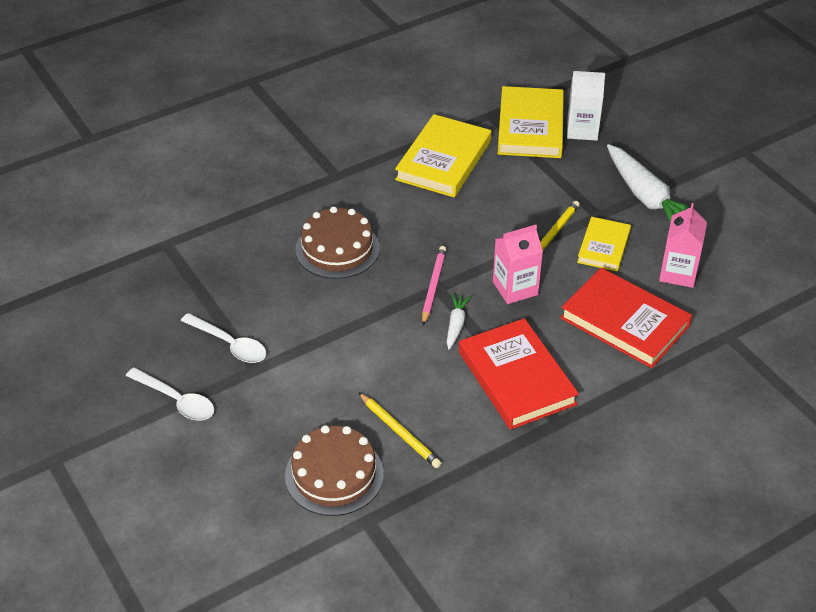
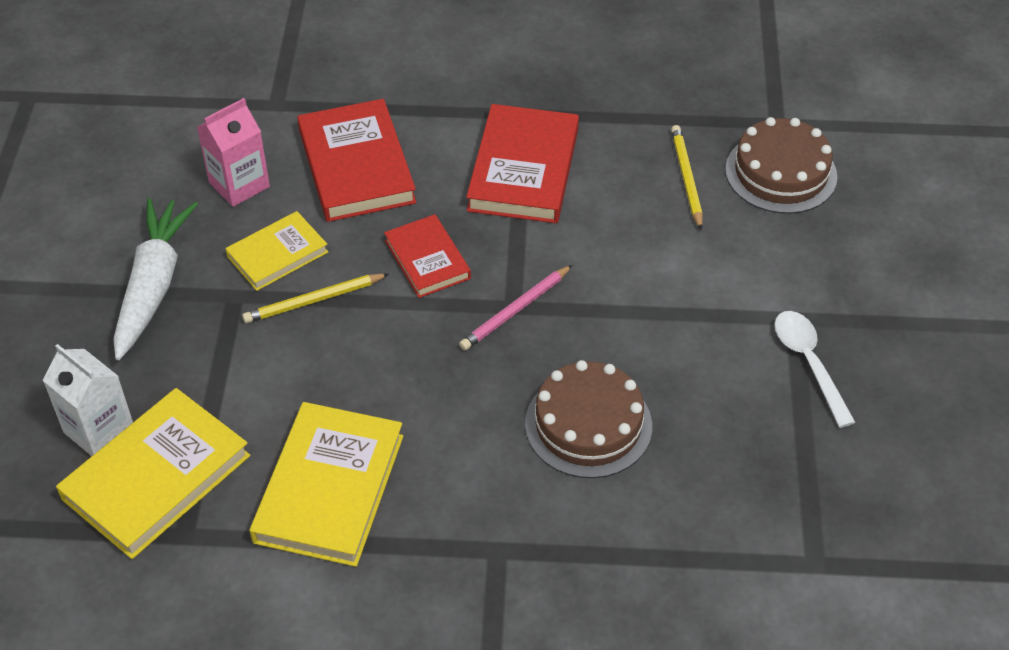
camera: 145 degrees left, 5 degrees up
white spoon [126,368,214,420] -> none
yellow book [395,114,491,197] -> yellow book turned 45 degrees counterclockwise [249,402,403,567]
white carrot [447,294,471,349] -> none
pink carton [493,225,543,304] -> red book [384,214,471,298]

